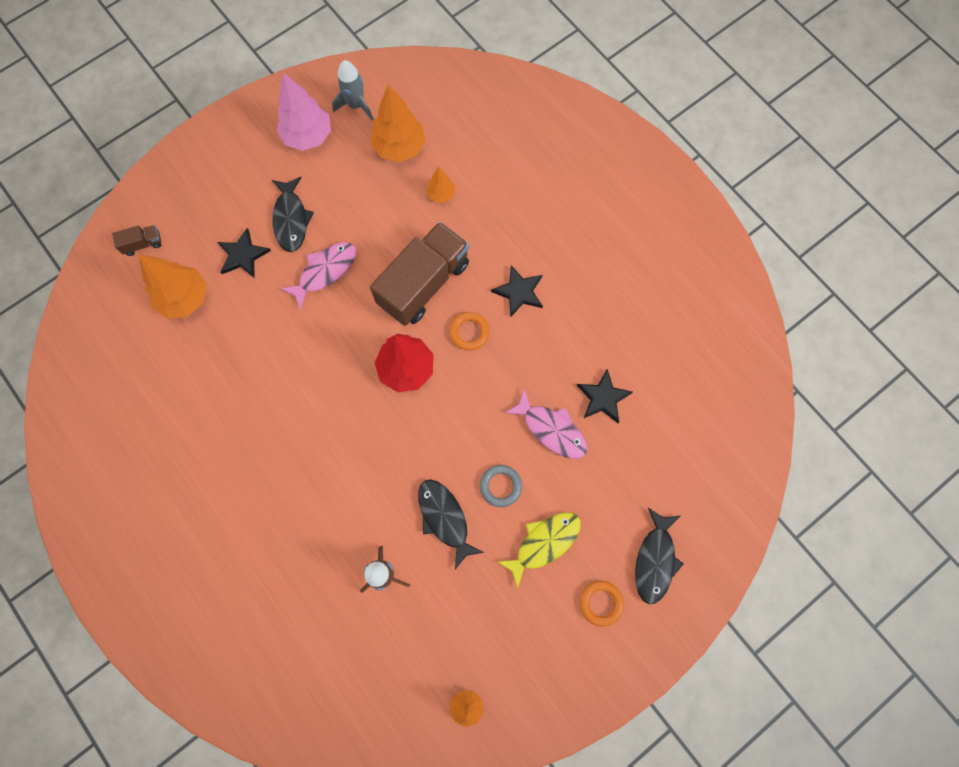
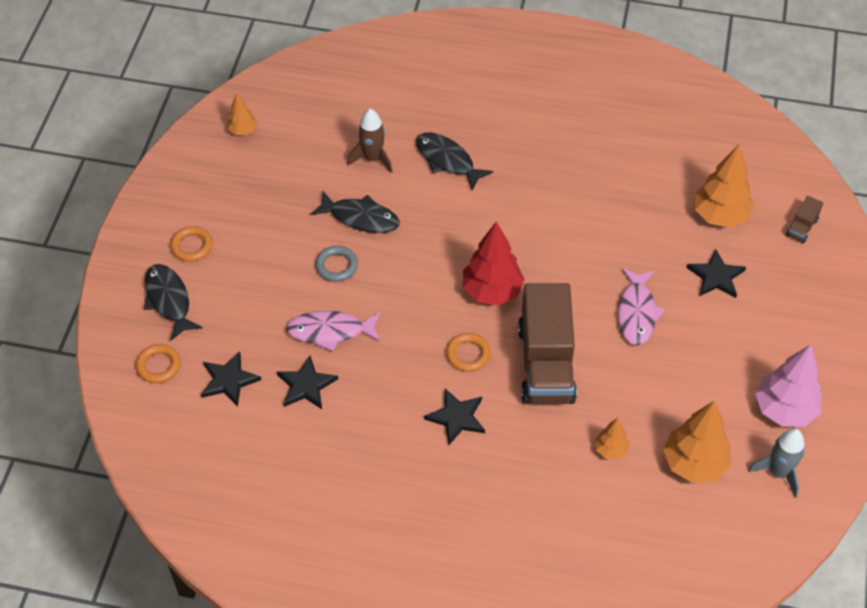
camera: 140 degrees right, 20 degrees down
black fish [272,177,314,252] -> black fish moved to [416,133,493,190]
yellow fish [497,512,581,588] -> none
none -> orange ring [136,344,181,383]
none -> black star [201,351,262,407]

